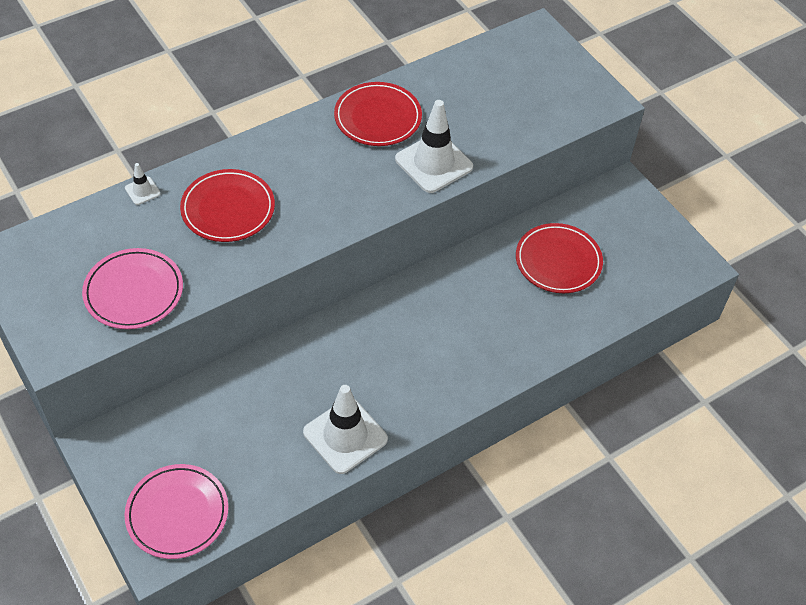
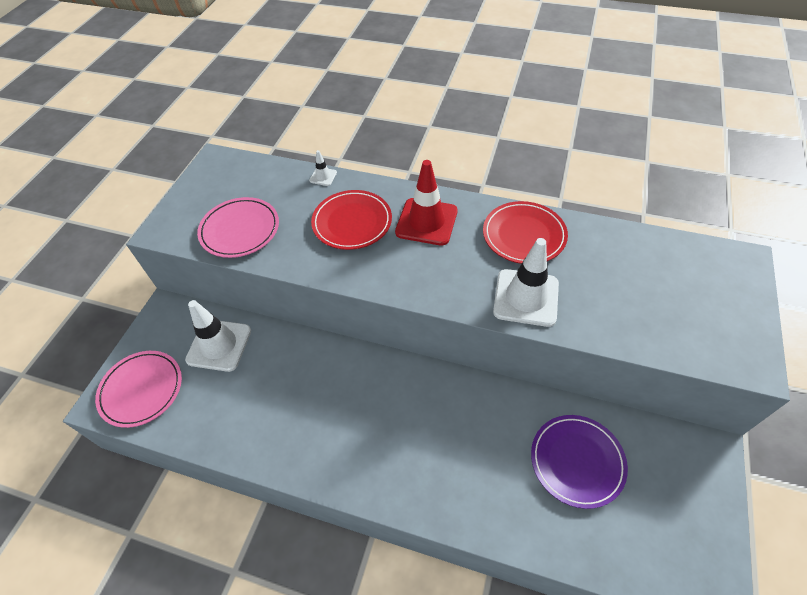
camera: 55 degrees right, 0 degrees up
white traffic cone [303,385,388,474] -> white traffic cone moved to [185,300,251,372]
red plate [516,223,603,293] -> purple plate [531,415,628,509]
none -> red traffic cone [395,160,458,246]

